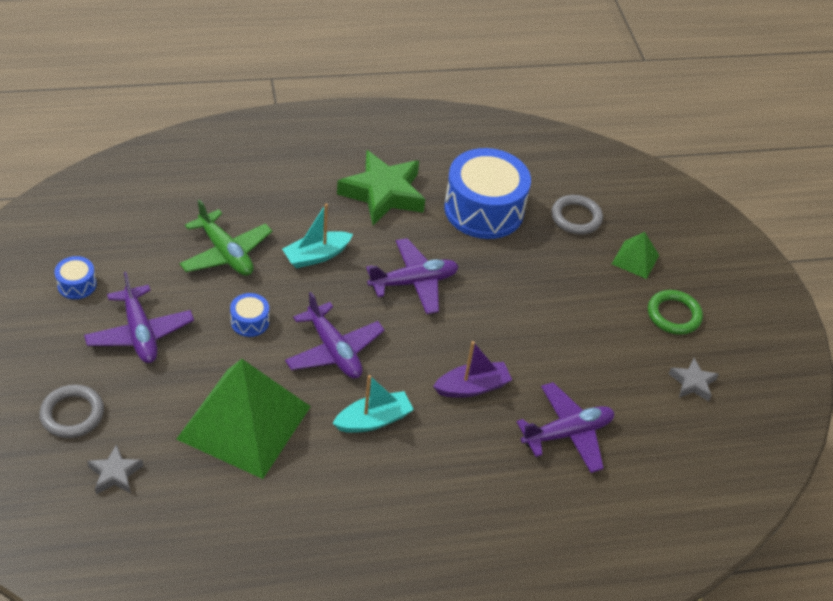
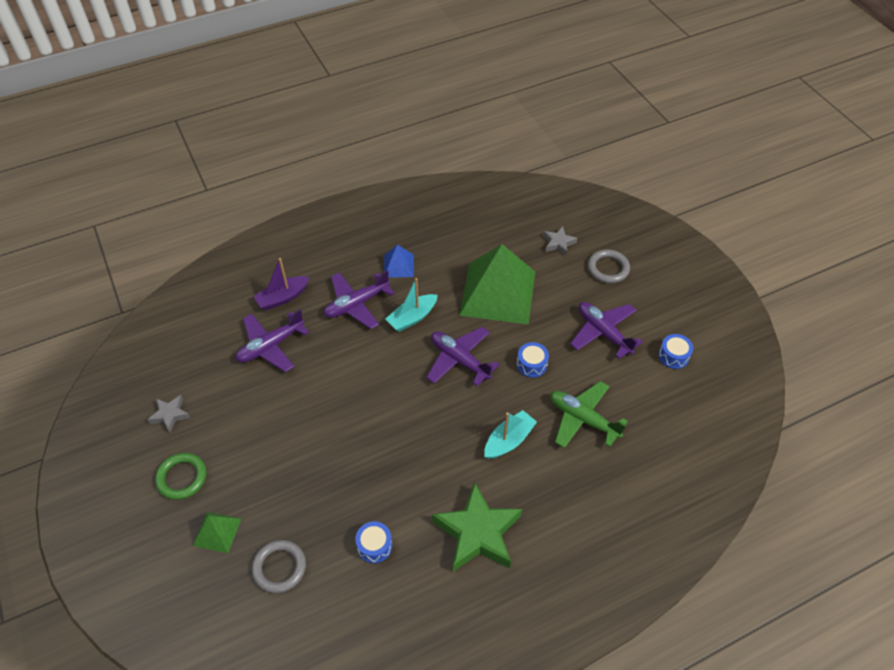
camera: 170 degrees right, 5 degrees up
purple plane [366,238,459,314] -> purple plane moved to [324,270,395,329]
purple boat [433,341,512,398] -> purple boat moved to [253,258,309,310]
blue drum [444,148,531,239] -> blue drum [355,521,392,563], size x0.43
none -> blue pyramid [384,245,414,278]

